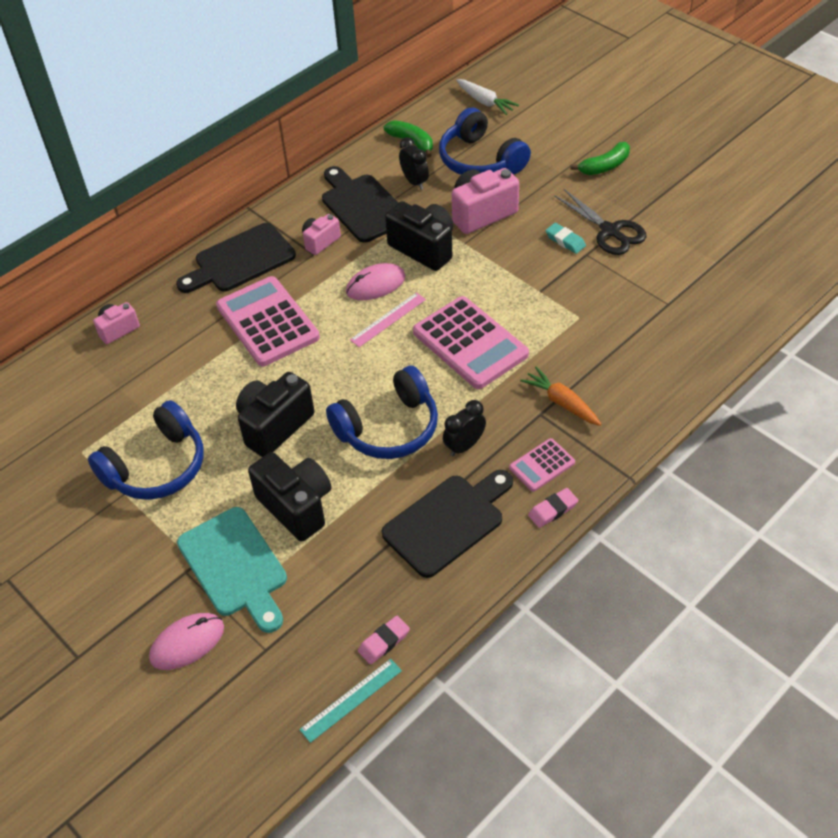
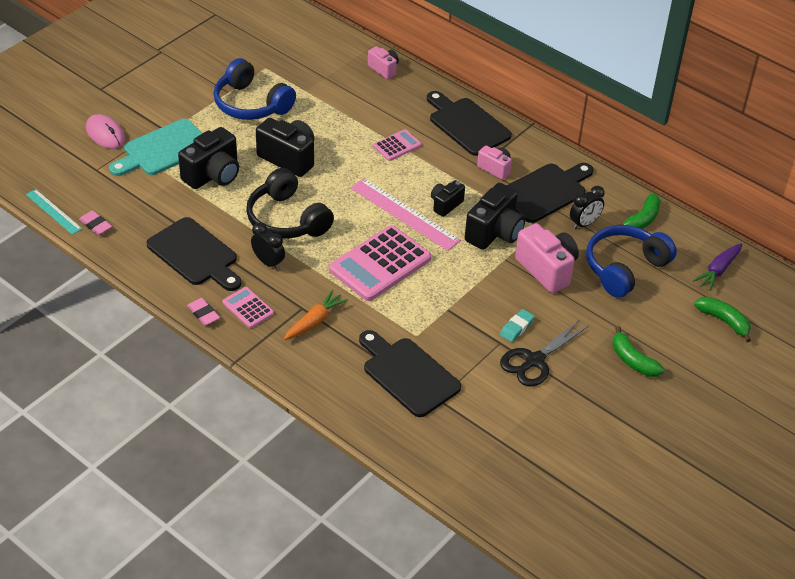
camera: 80 degrees right, 5 degrees down
pink calculator [216,276,320,366] -> pink calculator [373,129,421,161], size x0.50
blue headphones [326,365,438,459] -> black headphones [246,168,334,239]
pink mouse [346,263,406,300] -> black camera [431,180,465,217]
pink ruler [350,292,426,347] -> pink ruler [351,178,461,251], size x1.68
white carrot [456,79,519,115] -> purple carrot [693,243,742,291]
none -> black cutting board [359,330,461,417]
none -> green banana [694,297,751,342]

